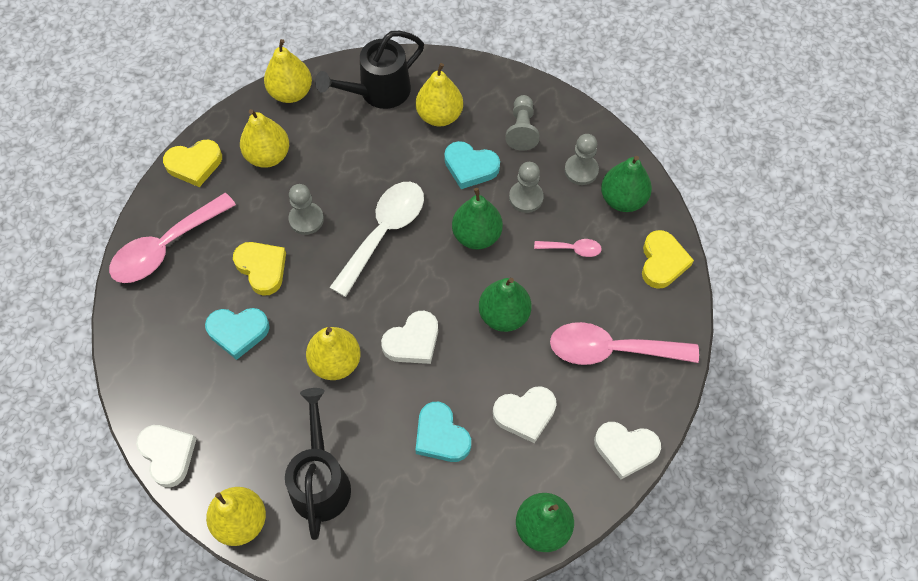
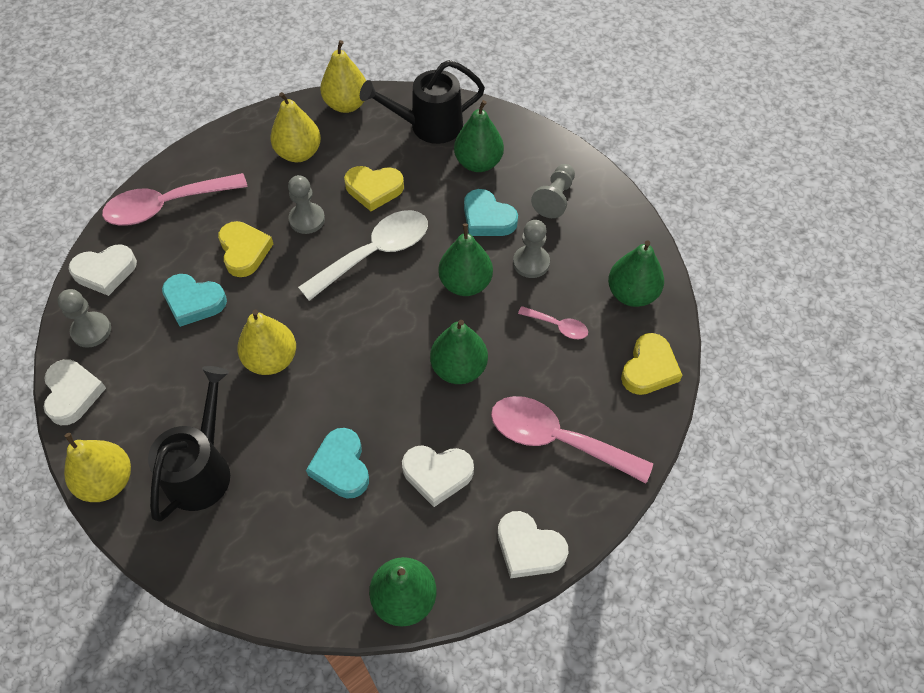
camera: 20 degrees right, 5 degrees down
yellow heart [163,140,222,187] -> yellow heart moved to [344,166,404,211]
white heart [381,311,438,364] -> white heart moved to [69,244,137,296]
yellow pear [416,63,463,126] -> green pear [454,100,504,172]
grey pawn [565,134,599,185] -> grey pawn moved to [57,289,111,348]

